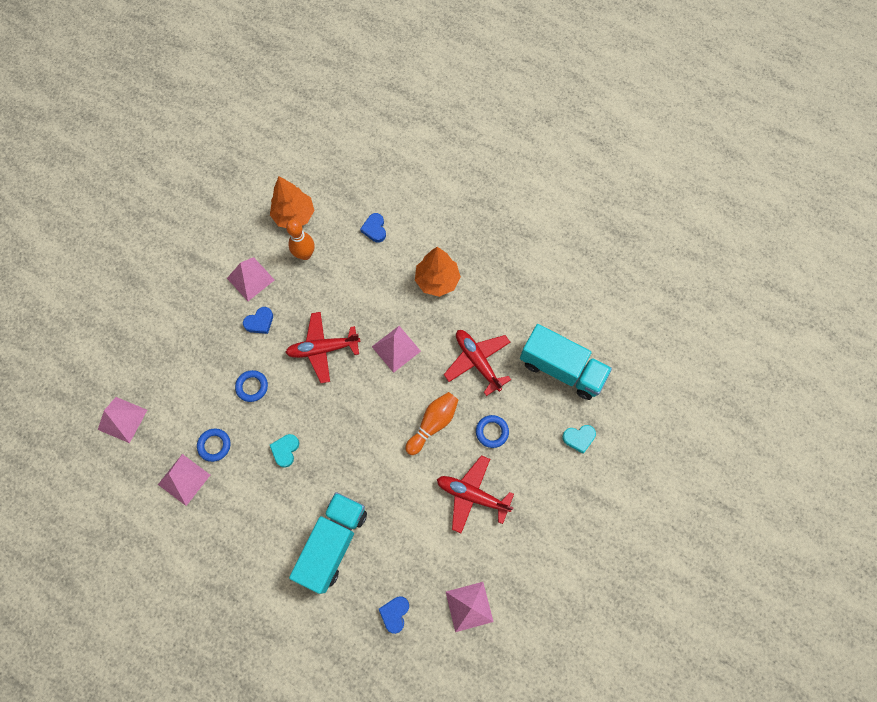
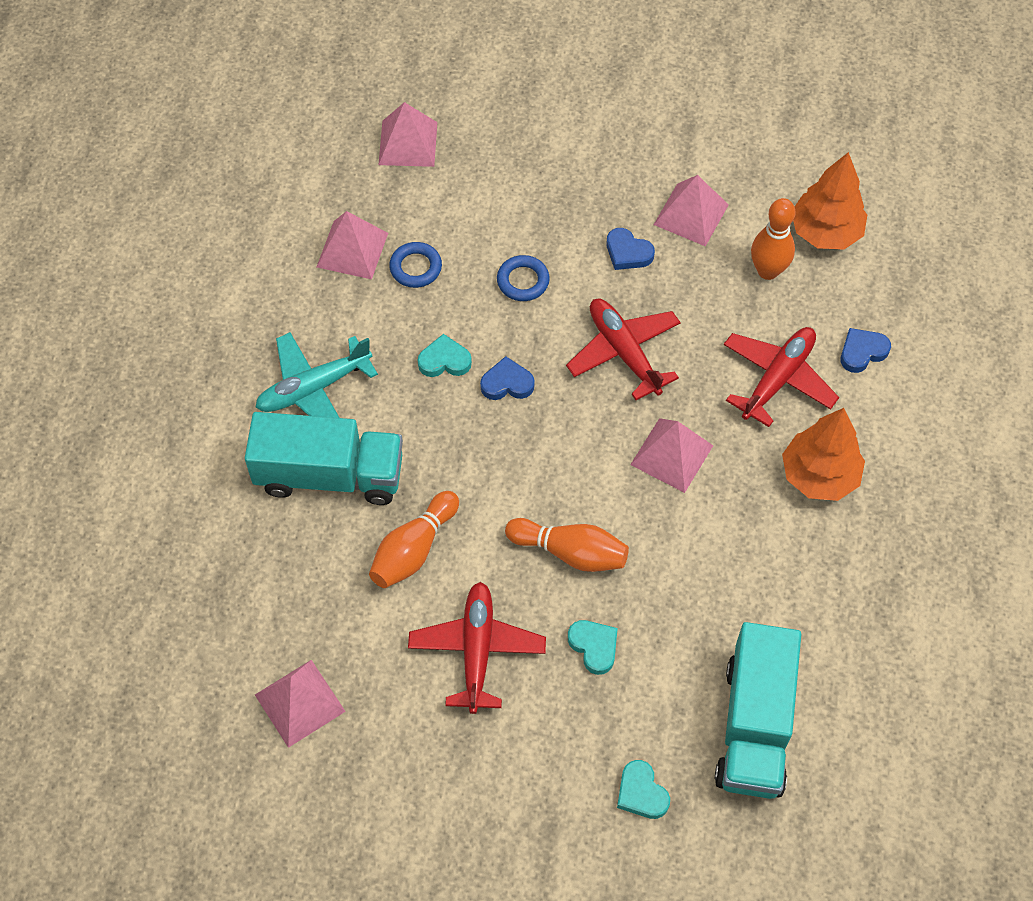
camera: 70 degrees right, 10 degrees down
blue heart [379,596,409,634] -> blue heart moved to [480,356,535,400]
red plane [444,330,511,396] -> red plane moved to [724,327,839,427]
blue ring [476,415,509,448] -> turquoise heart [568,620,618,675]
none -> turquoise plane [255,332,378,418]
none -> orange bowling pin [369,491,459,588]

